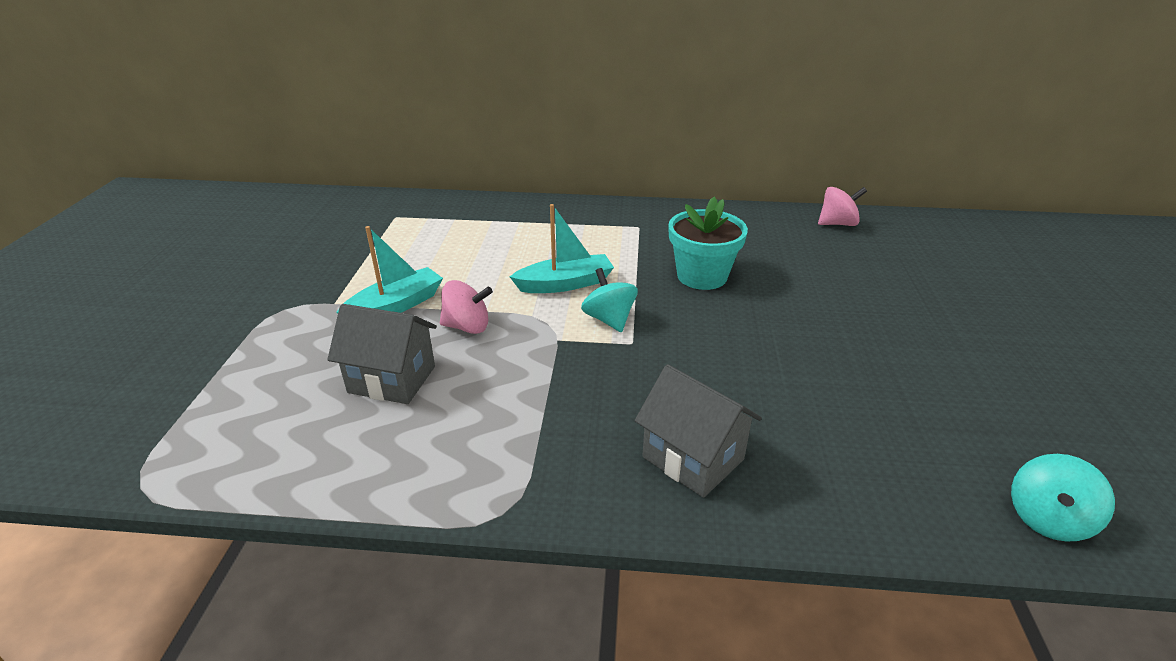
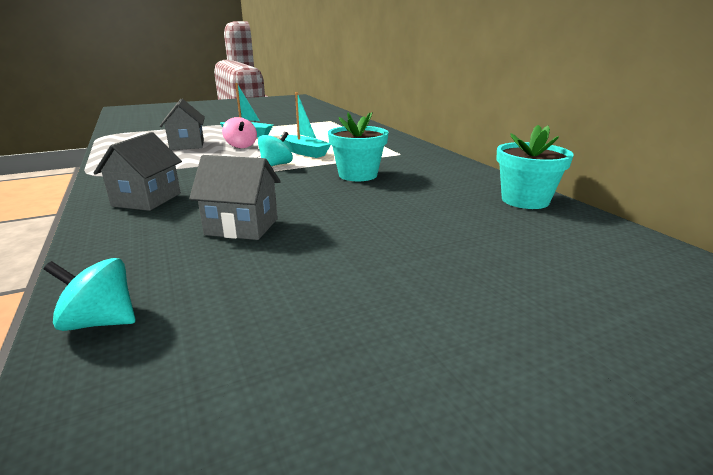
camera: 60 degrees right, 10 degrees down
pink spinning top [818,187,867,226] -> turquoise flower pot [496,125,574,209]
none -> grey house [189,155,281,240]

